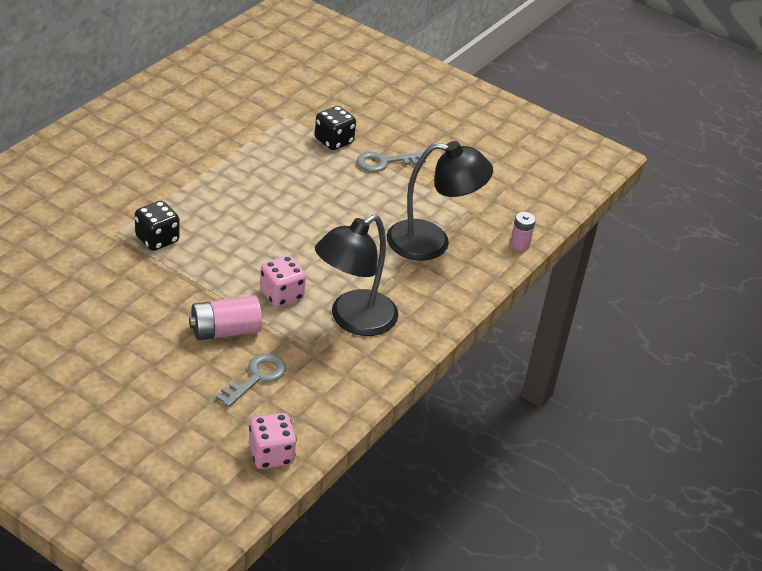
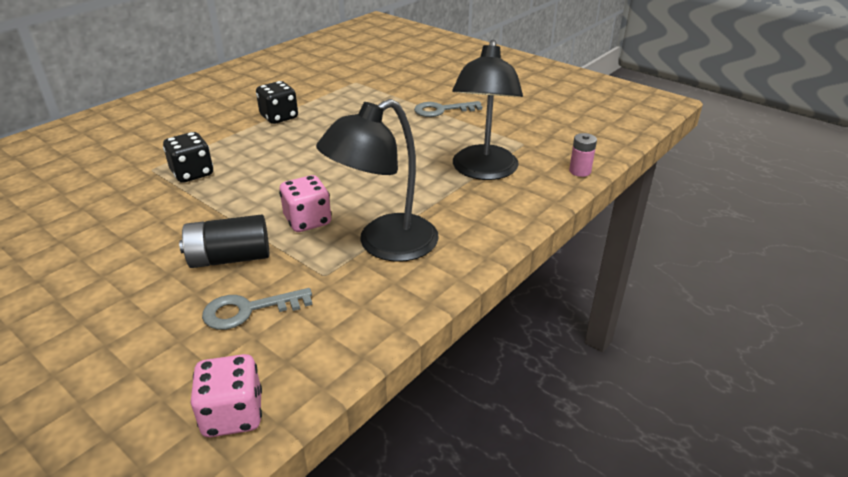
camera: 10 degrees right, 5 degrees down
pink battery [189,296,262,341] -> black battery [179,214,269,268]
grey key [216,353,286,407] -> grey key turned 150 degrees counterclockwise [202,288,312,330]
black dice [315,106,356,150] -> black dice moved to [256,81,298,124]
black lamp [386,141,493,261] -> black lamp turned 90 degrees clockwise [452,40,523,180]

